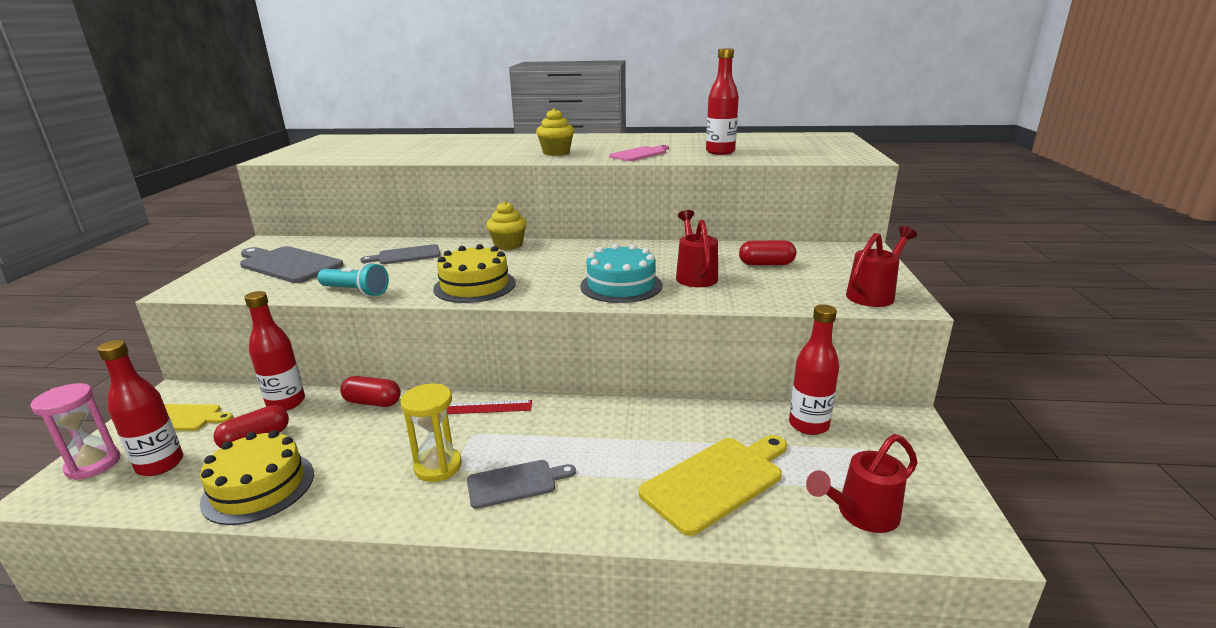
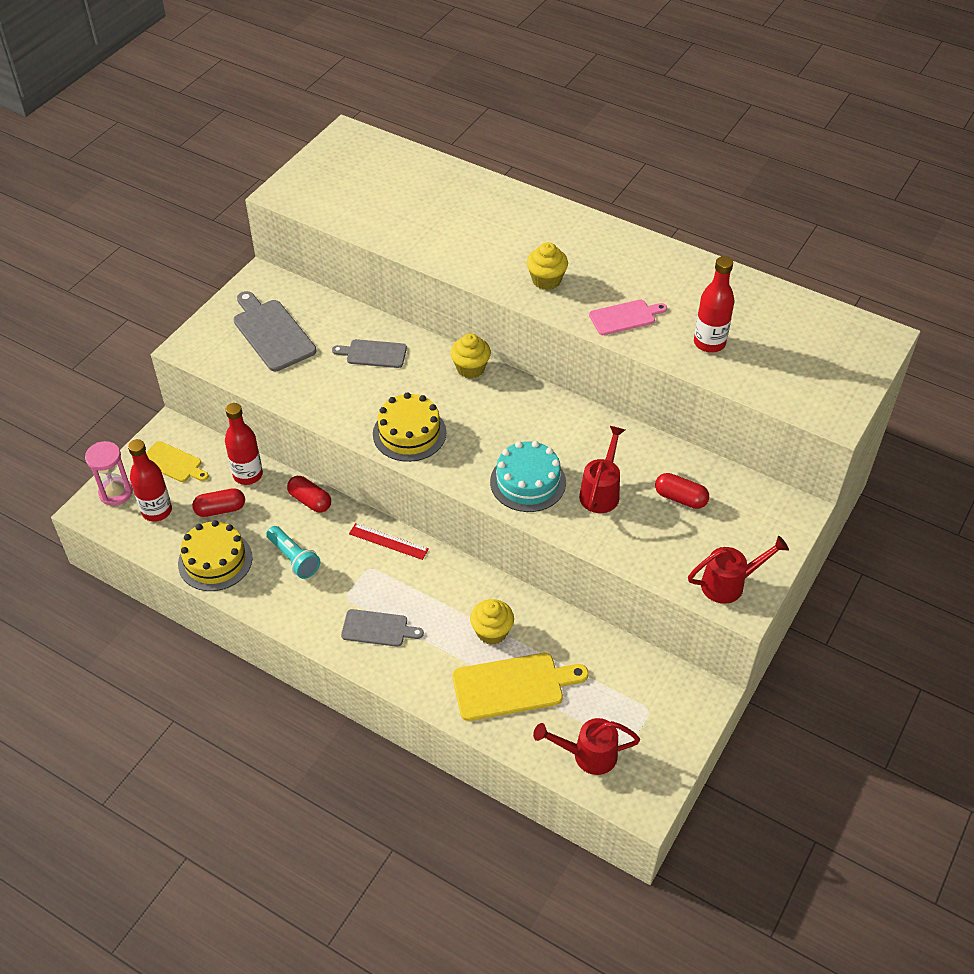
camera: 25 degrees right, 25 degrees up
turquoise flashlight [317,263,389,297] -> turquoise flashlight moved to [266,526,321,579]
yellow hourglass [400,384,462,482] -> none
red bottle [789,304,839,435] -> none
none -> yellow cupcake [470,599,514,645]

